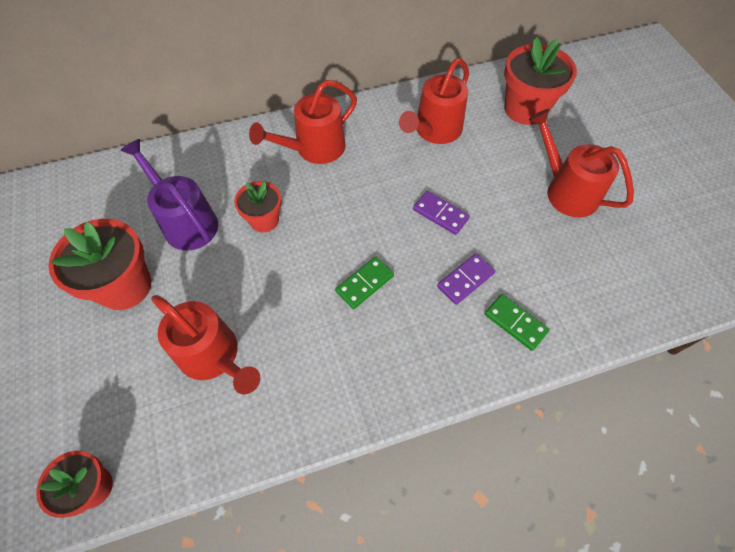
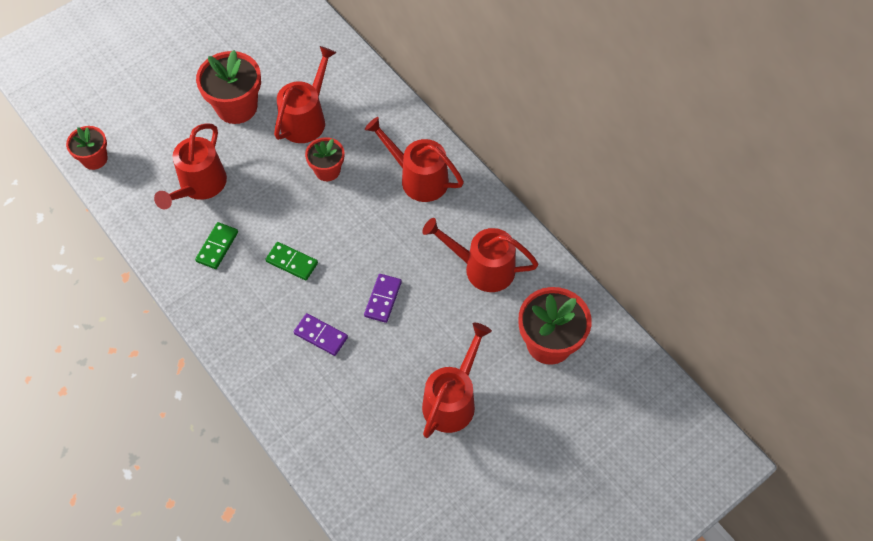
camera: 70 degrees right, 0 degrees up
purple watering can [120,139,218,251] -> red watering can [274,46,337,143]
green domino [485,294,550,351] -> green domino moved to [195,222,238,269]

